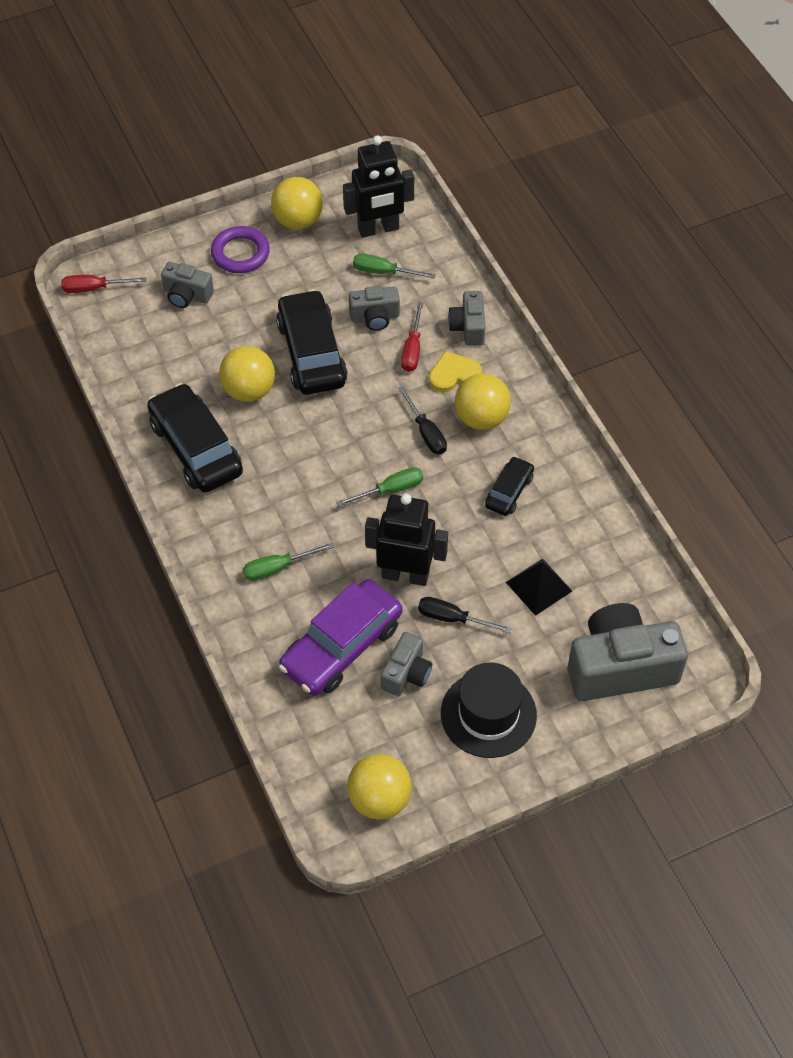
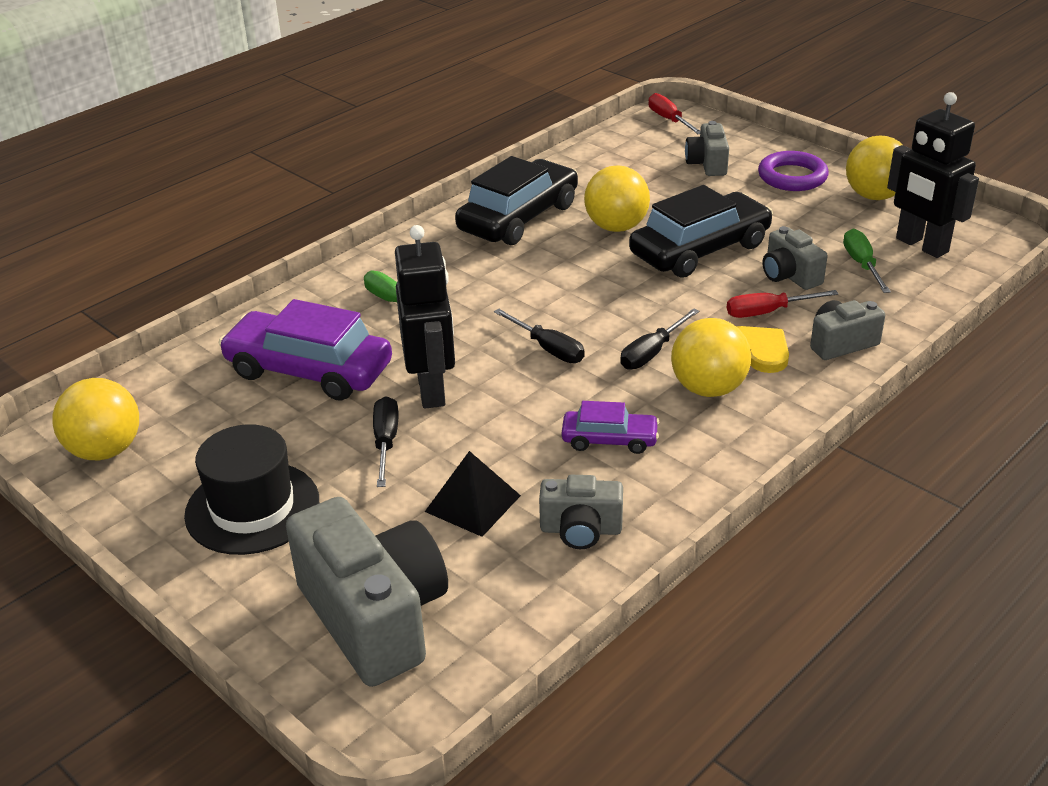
camera: 70 degrees right, 20 degrees down
green screwdriver [336,467,423,507] -> black screwdriver [494,309,585,363]
grey camera [381,632,432,696] -> grey camera moved to [539,475,623,549]
black car [485,456,534,516] -> purple car [562,401,659,454]

